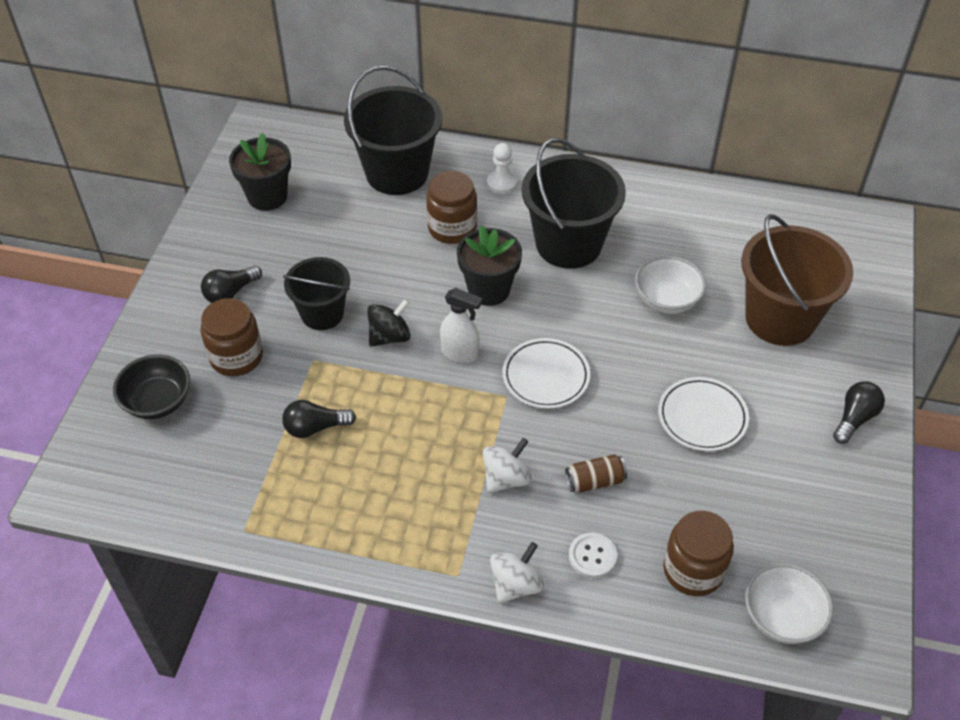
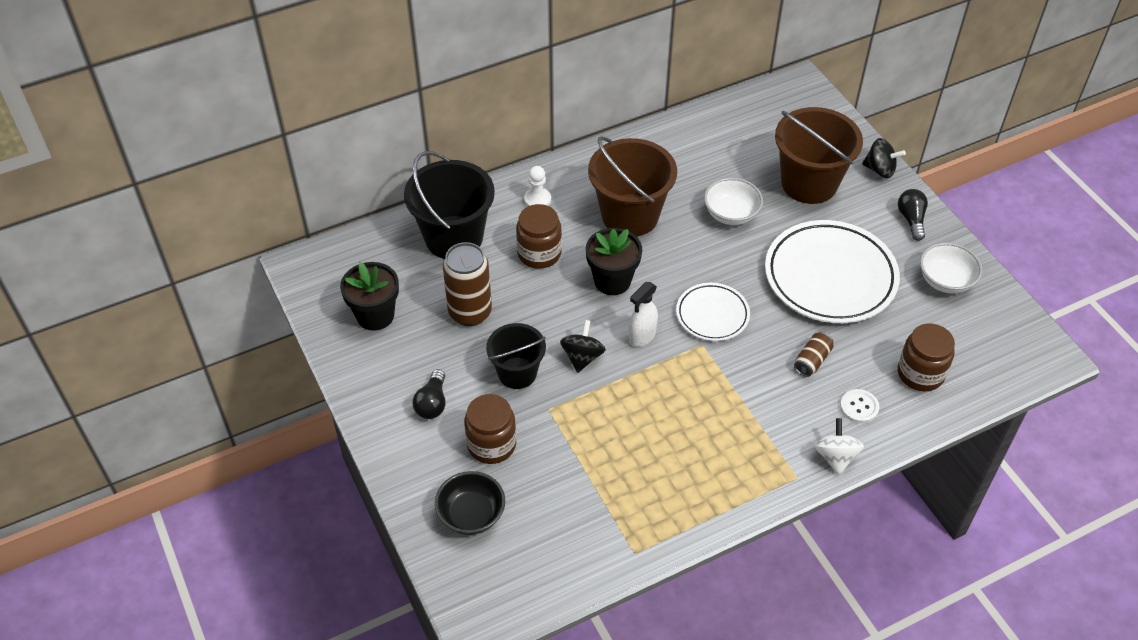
camera: 40 degrees left, 0 degrees up
black light bulb [282,400,356,438] -> none
white spray bottle [440,288,482,363] -> white spray bottle turned 150 degrees clockwise [629,282,658,347]
white spinning top [483,438,532,493] -> none
black bucket [522,138,626,269] -> brown bucket [588,136,677,237]
white plate [658,377,749,451] -> white plate [765,220,900,323], size x1.85
white bowl [745,563,833,644] -> white bowl moved to [920,243,982,293]
none -> brown can [443,242,492,326]
none -> black spinning top [862,138,906,178]

